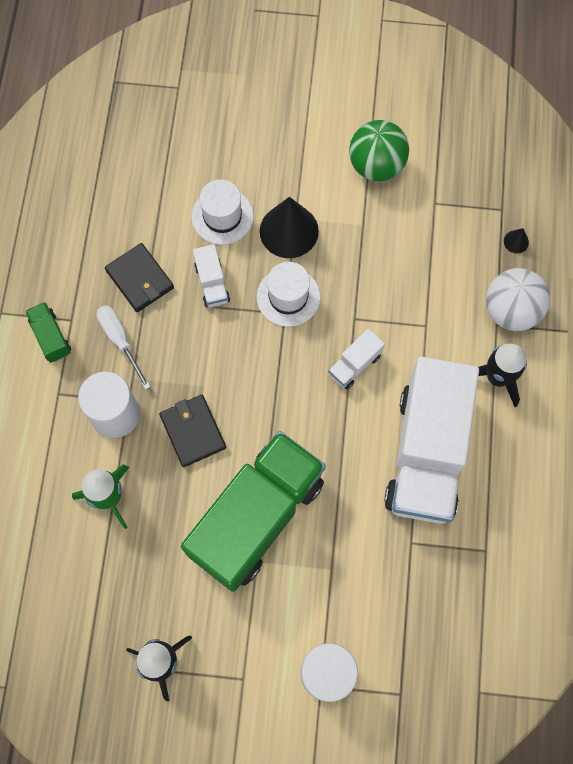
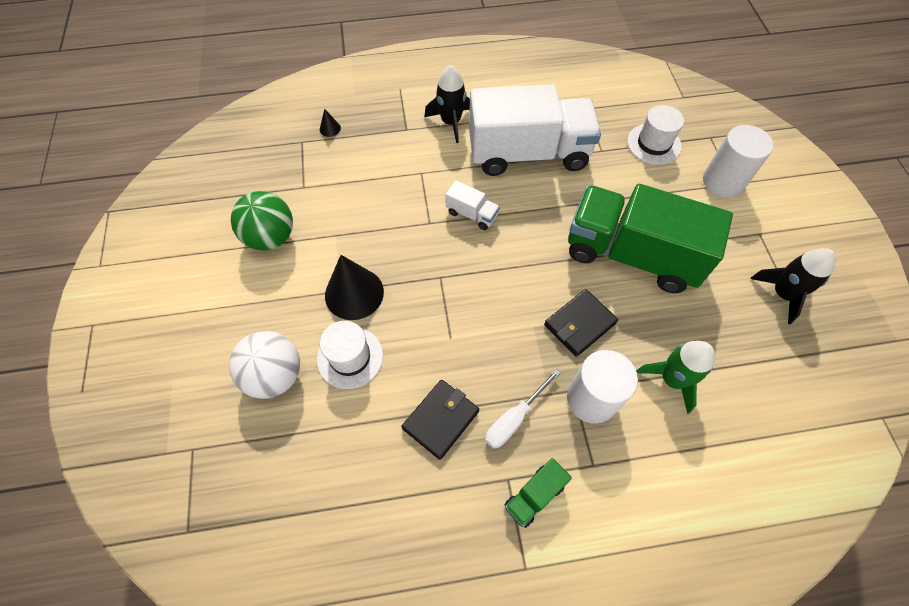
camera: 105 degrees left, 10 degrees down
white truck [193,244,230,307] -> none
white hat [257,262,320,327] -> white hat moved to [627,105,684,165]
white ball [486,268,550,331] -> white ball moved to [229,331,300,399]

